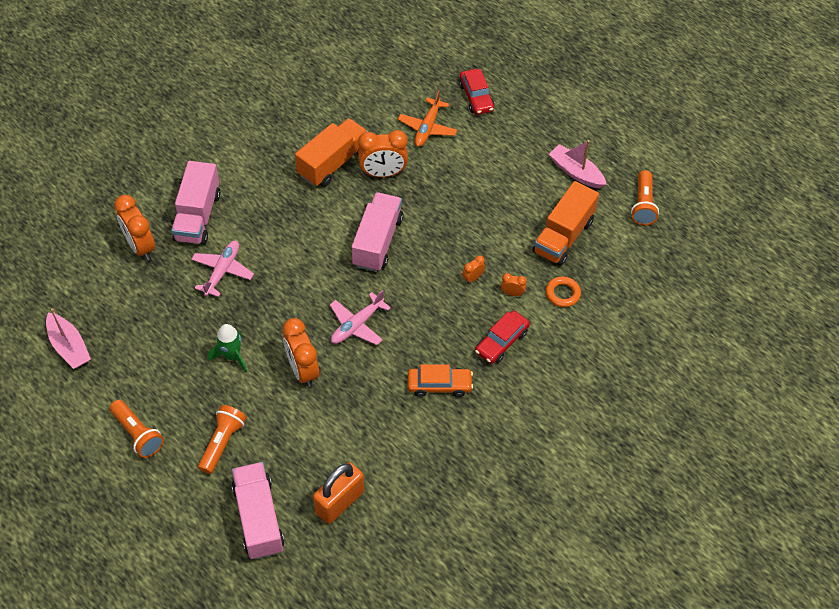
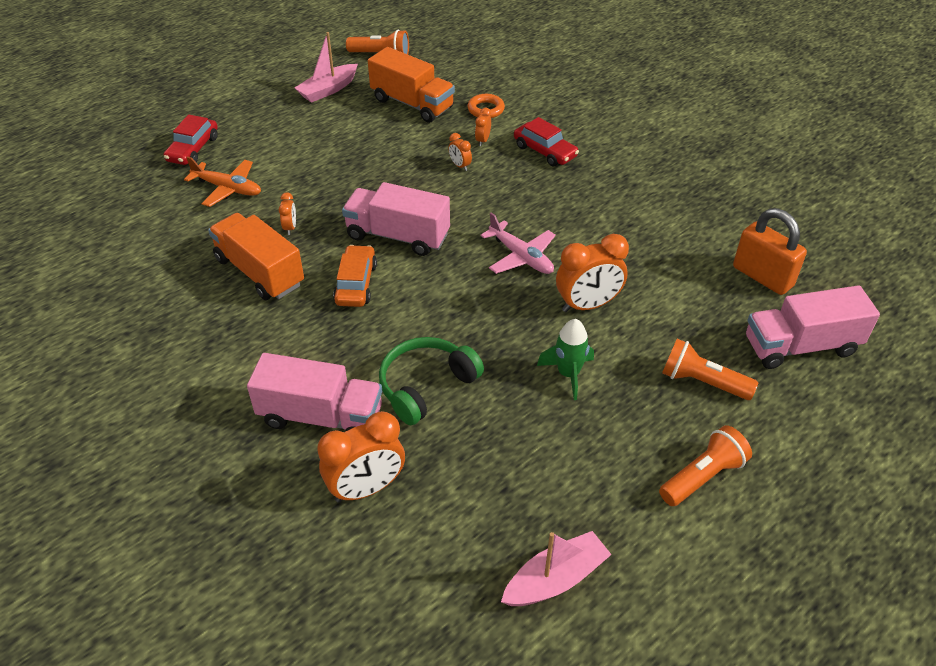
camera: 85 degrees left, 10 degrees down
pink plane [191,241,254,297] -> green headphones [379,337,484,425]
orange clock [358,130,408,177] -> orange clock [279,192,296,235], size x0.47
orange car [408,364,473,397] -> orange car moved to [333,245,377,307]
red car [459,69,494,115] -> red car turned 120 degrees clockwise [164,114,218,165]

